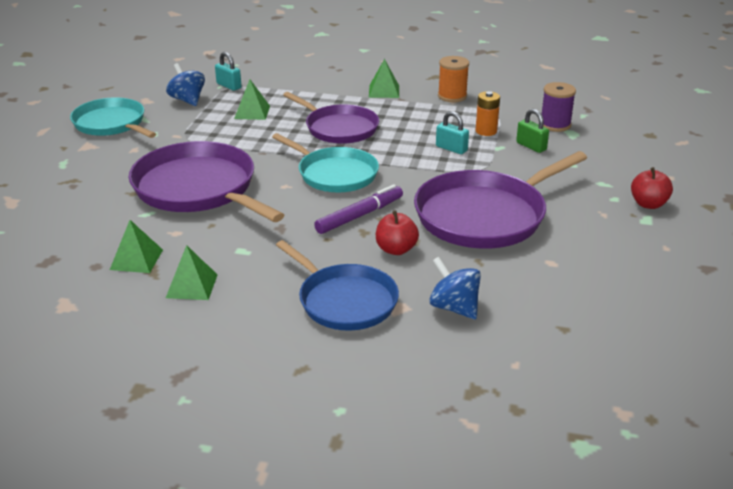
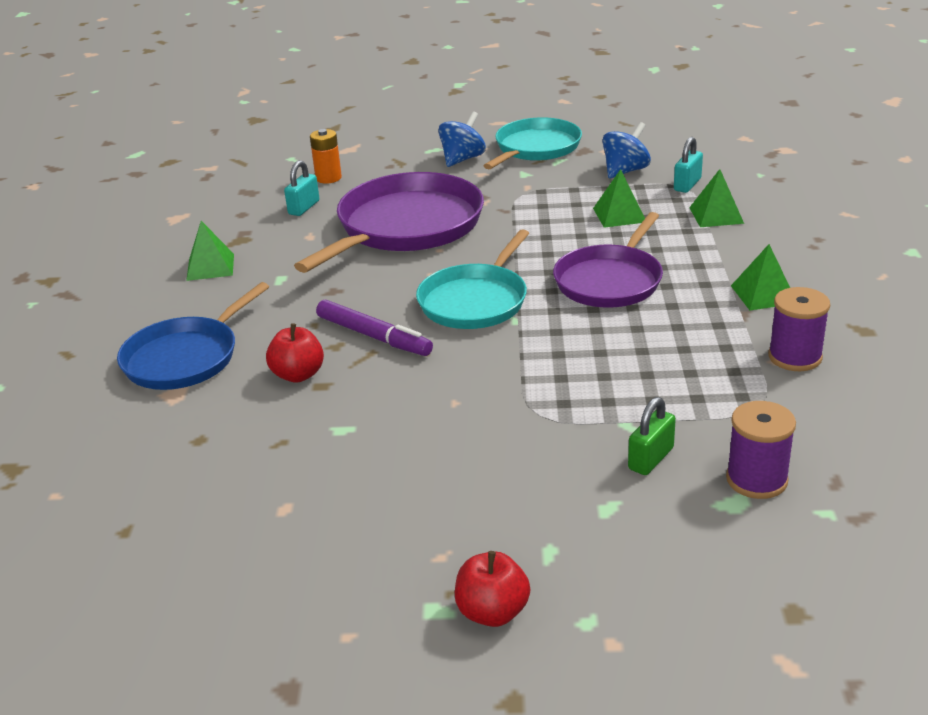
camera: 80 degrees right, 0 degrees up
green pyramid [110,220,163,273] -> green pyramid moved to [689,169,744,227]
purple pan [414,151,587,249] -> none
blue spinning top [429,257,481,320] -> blue spinning top moved to [438,111,486,167]
turquoise padlock [436,111,469,154] -> turquoise padlock moved to [284,160,319,216]
orange spool [438,56,469,102] -> purple spool [768,287,830,371]
orange battery [476,91,500,136] -> orange battery moved to [310,129,342,184]

